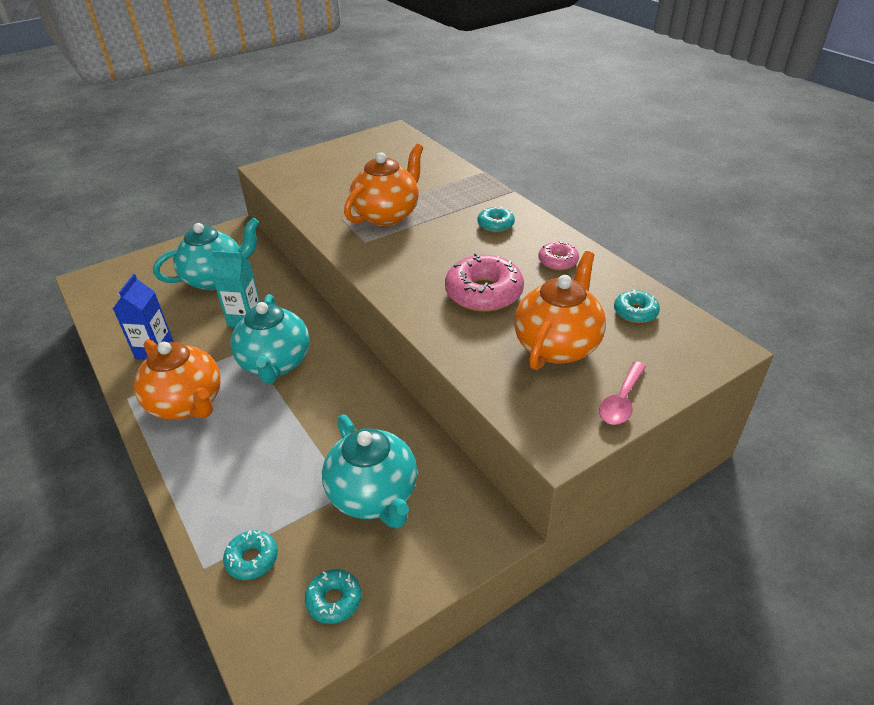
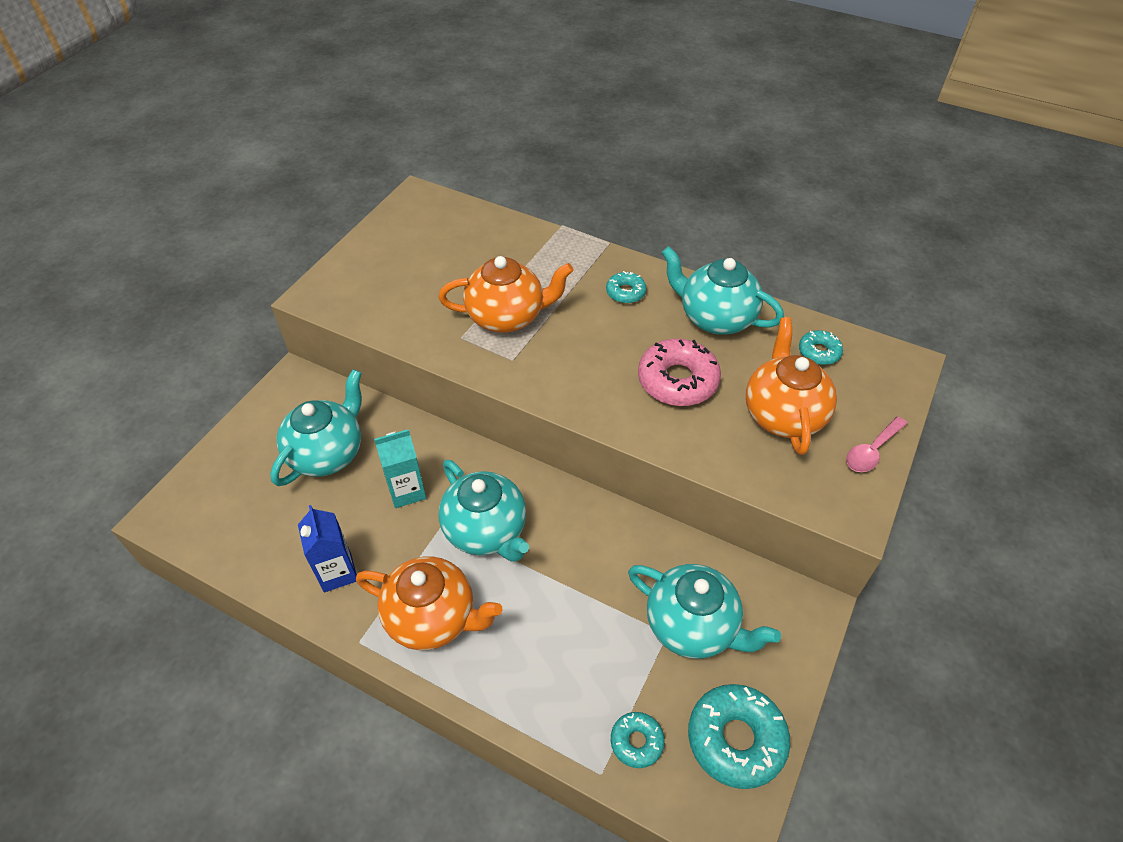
camera: 30 degrees left, 10 degrees up
turquoise donut [305,569,361,624] -> turquoise donut [688,684,790,789], size x1.85
orange teapot [344,144,423,226] -> orange teapot turned 75 degrees clockwise [439,256,574,333]
pink donut [538,241,579,270] -> turquoise teapot [662,246,784,335]
pink spoon [599,361,646,425] -> pink spoon turned 45 degrees clockwise [846,417,907,472]

